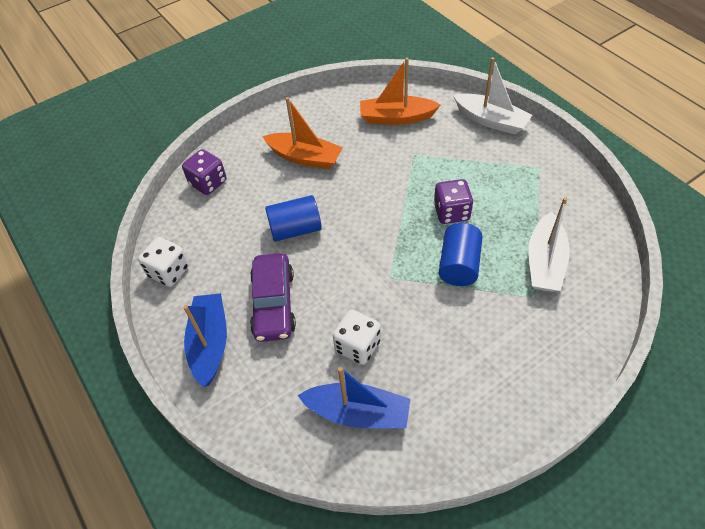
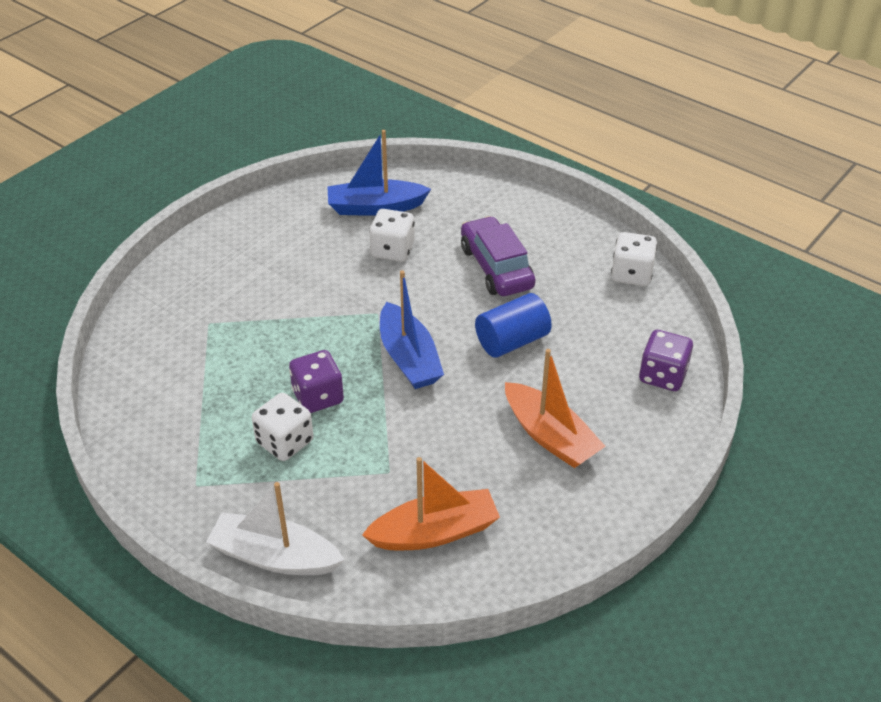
camera: 160 degrees right, 10 degrees down
blue boat [183,293,227,387] -> blue boat moved to [380,270,444,389]
orange boat [262,97,343,169] -> orange boat turned 135 degrees counterclockwise [505,349,606,468]
blue cylinder [439,223,483,286] -> none
white boat [528,197,570,292] -> none
none -> white dice [252,393,314,461]

